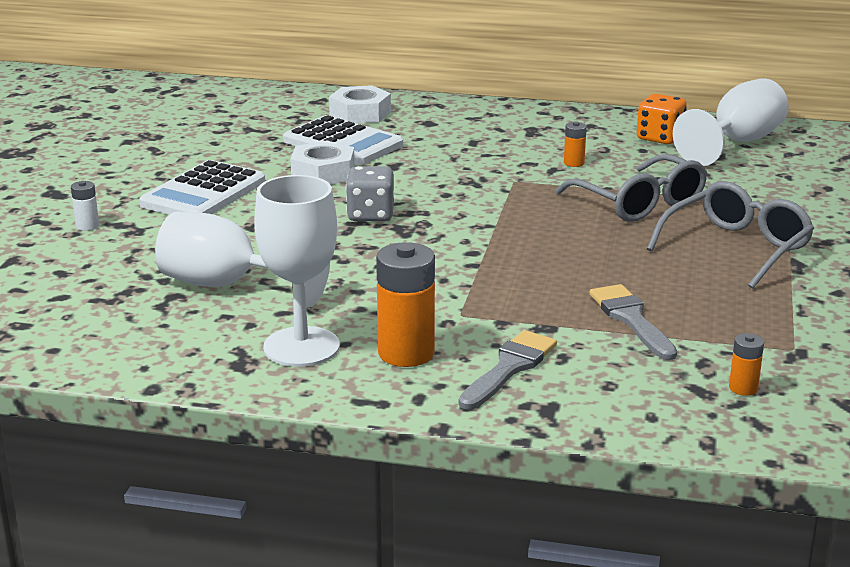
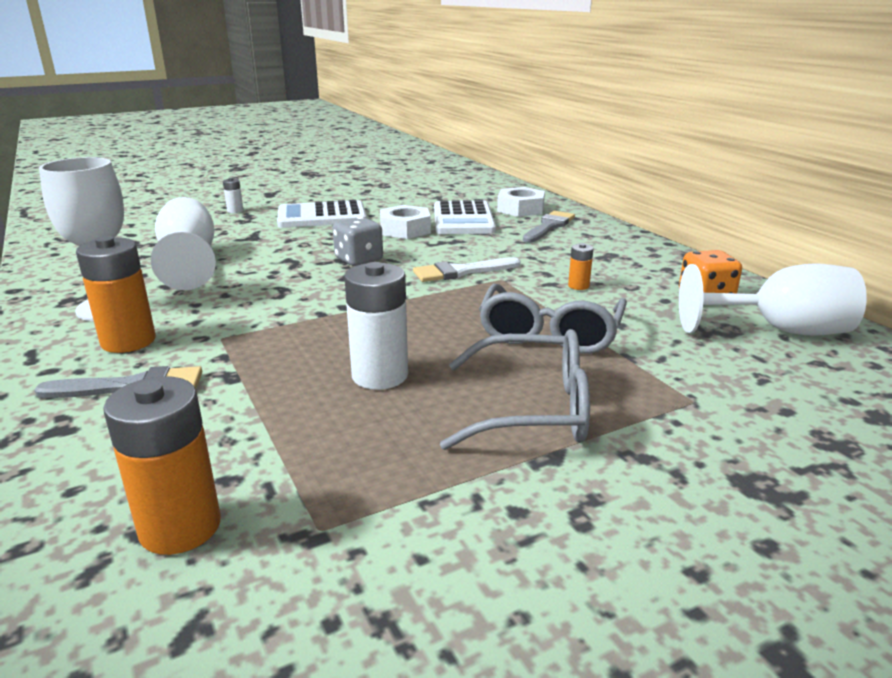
camera: 50 degrees right, 0 degrees up
grey brush [590,284,677,360] -> grey brush moved to [523,211,575,243]
orange battery [729,333,764,396] -> orange battery [103,376,221,555], size x2.06
none -> white battery [344,262,408,390]
none -> white brush [413,257,520,282]

